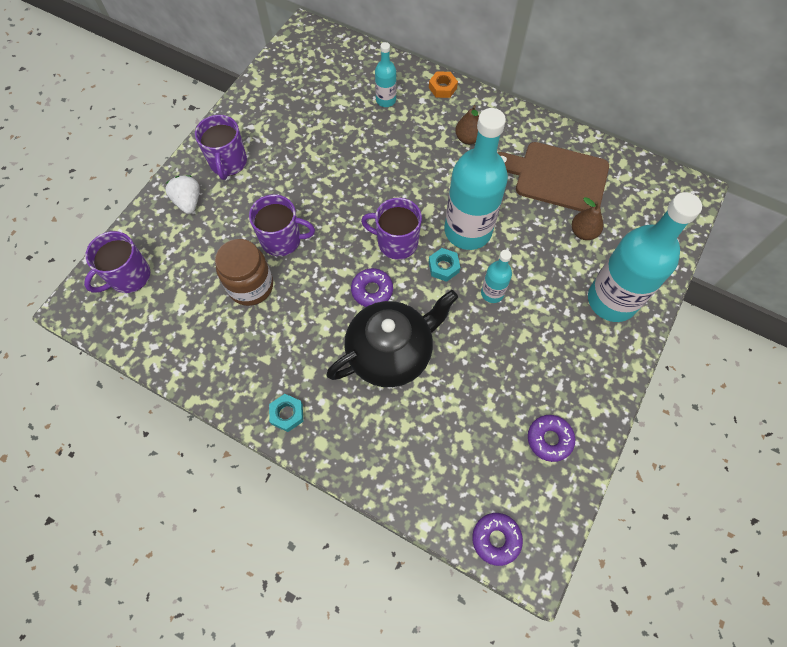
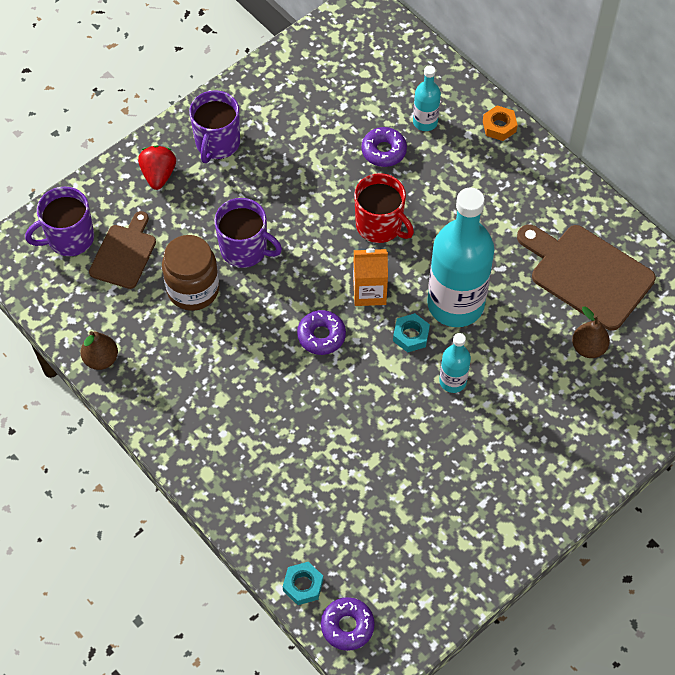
camera: 20 degrees right, 5 degrees down
white strawberry [165,175,200,214] -> red strawberry [138,146,176,190]
turquoise nut [269,394,303,432] -> turquoise nut moved to [283,562,323,605]
black teapot [326,290,458,387] -> none
purple mug [361,198,422,260] -> orange carton [353,248,388,306]
brown pear [455,105,479,144] -> brown pear moved to [80,331,118,370]
purple donut [528,415,575,462] -> purple donut moved to [361,127,407,167]
turquoise bottle [588,192,702,322] -> none
none -> brown cutting board [89,211,156,289]
none -> red mug [354,173,414,243]

